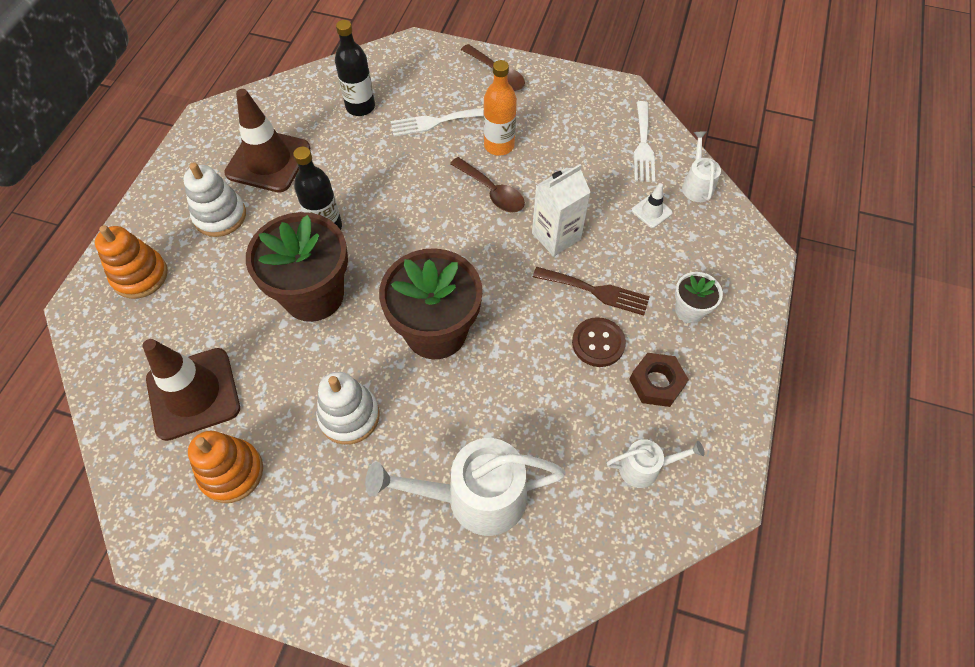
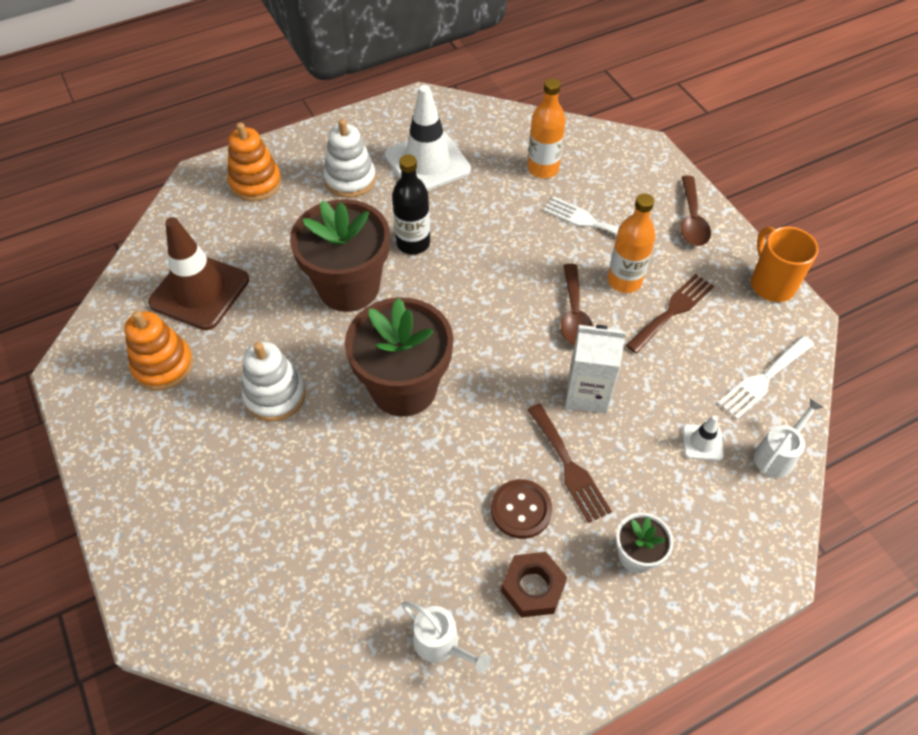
camera: 45 degrees right, 5 degrees down
brown traffic cone [224,89,310,193] -> white traffic cone [385,85,471,191]
black bottle [335,20,375,116] -> orange bottle [528,78,566,178]
white watering can [365,438,566,536] -> none
none -> brown fork [626,274,714,353]
none -> orange mug [751,227,818,302]

